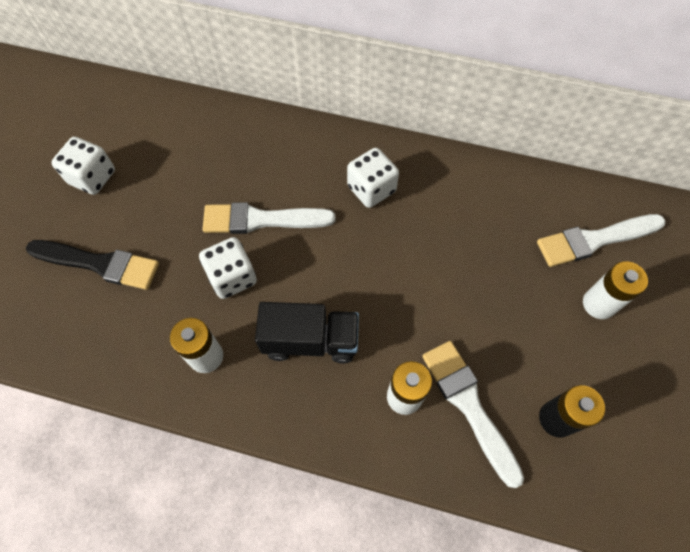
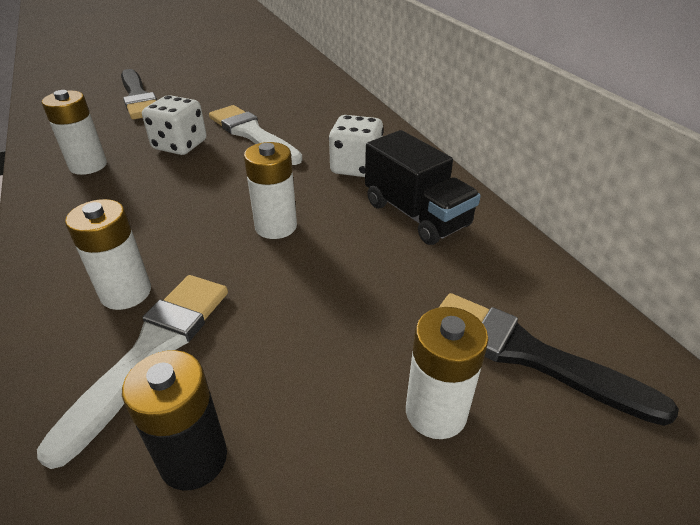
camera: 50 degrees right, 25 degrees down
white dice [51,137,115,195] -> none
black truck [255,302,359,364] -> black truck moved to [365,130,481,245]
white brush [537,214,666,267] -> black brush [439,293,679,426]
none -> white battery [244,142,297,239]

